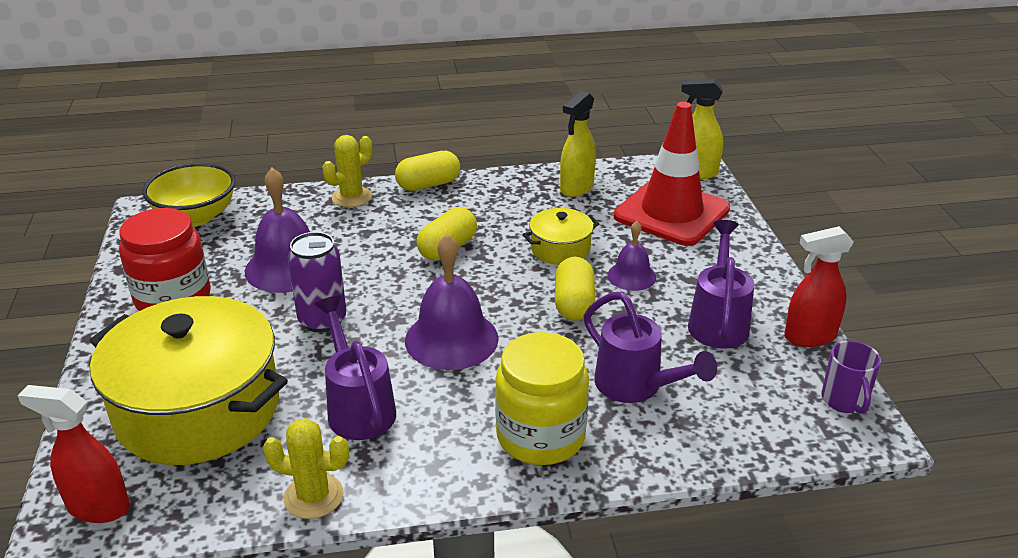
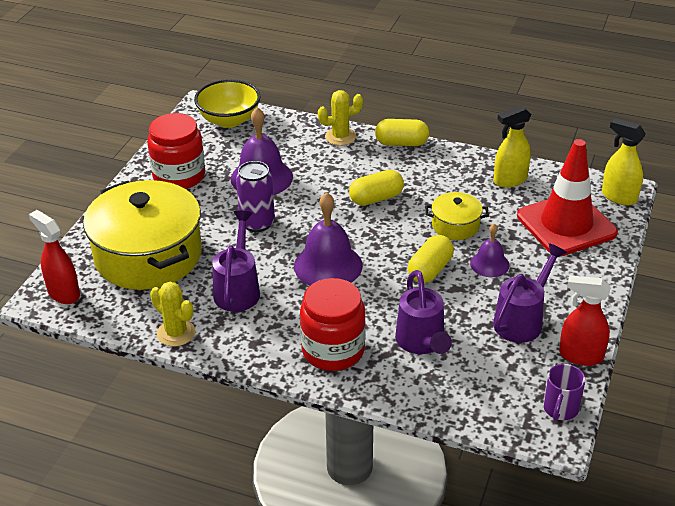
camera: 30 degrees right, 5 degrees up
yellow jar [495,332,589,465] -> red jar [300,278,366,371]

